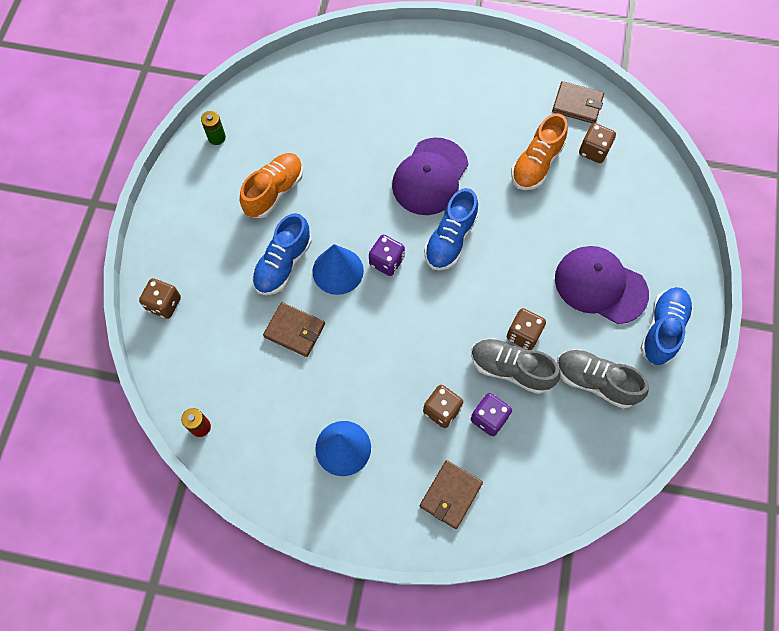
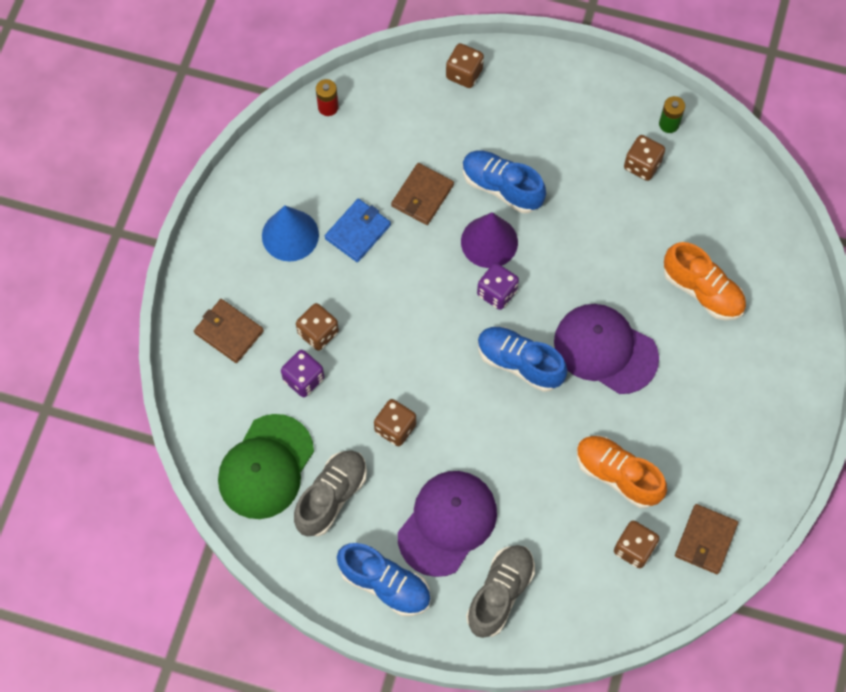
camera: 95 degrees right, 0 degrees up
orange shoe [240,153,303,218] -> orange shoe moved to [664,242,746,320]
blue cone [312,244,364,295] -> purple cone [461,212,518,268]
grey shoe [471,338,561,394] -> grey shoe moved to [466,545,535,638]
none -> green cap [218,414,314,519]
none -> blue wallet [325,199,391,262]
none -> brown dice [624,135,665,181]

